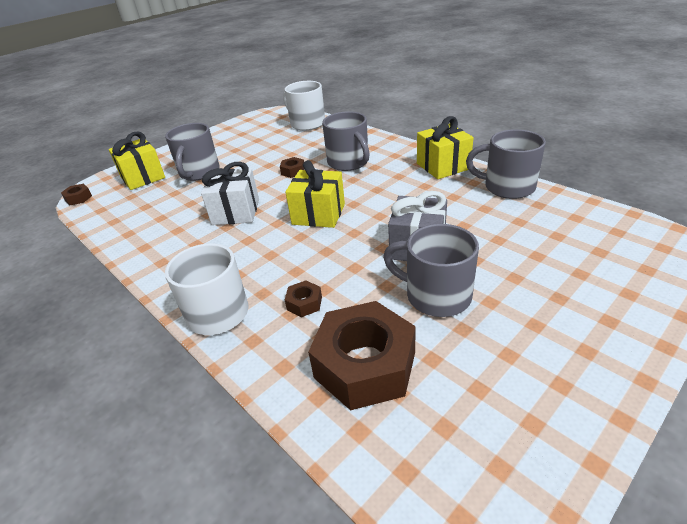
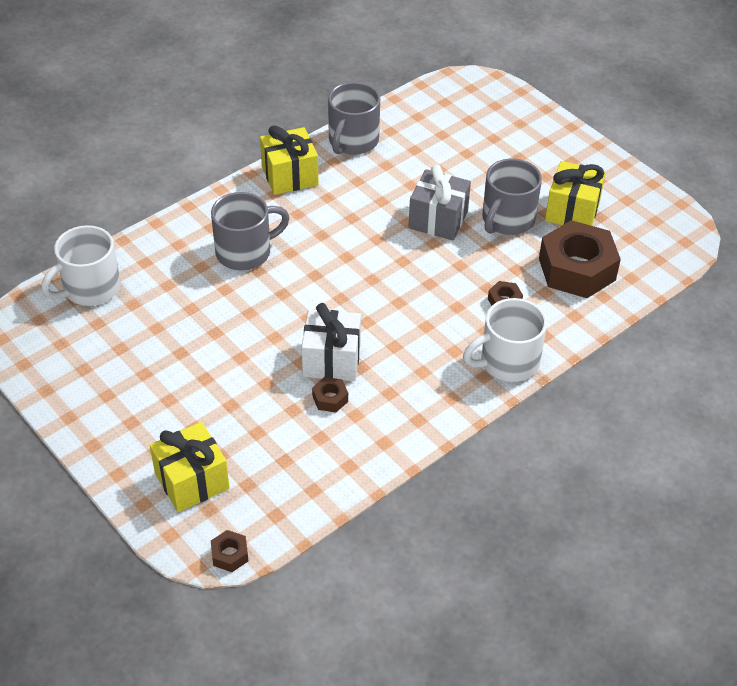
camera: 90 degrees left, 10 degrees up
grey mug [165,123,220,181] -> none
brown nut [280,157,305,178] -> brown nut moved to [312,377,348,412]
yellow gift [285,160,345,228] -> yellow gift moved to [545,161,606,226]

